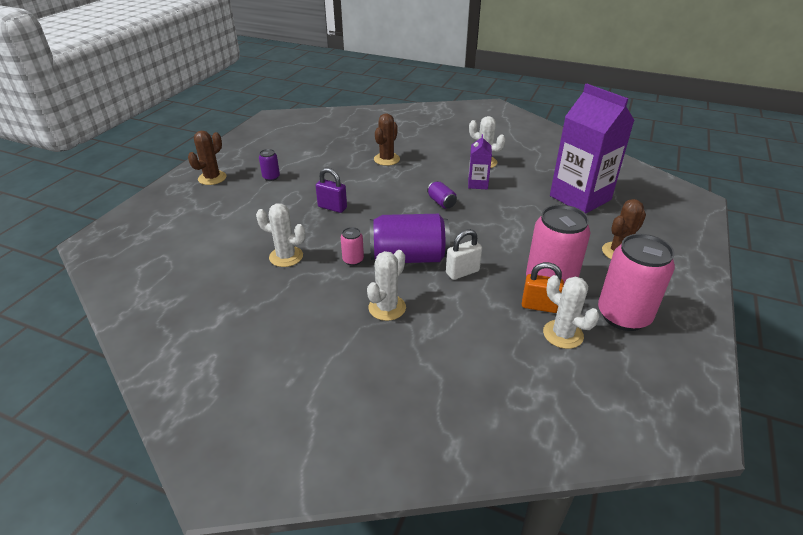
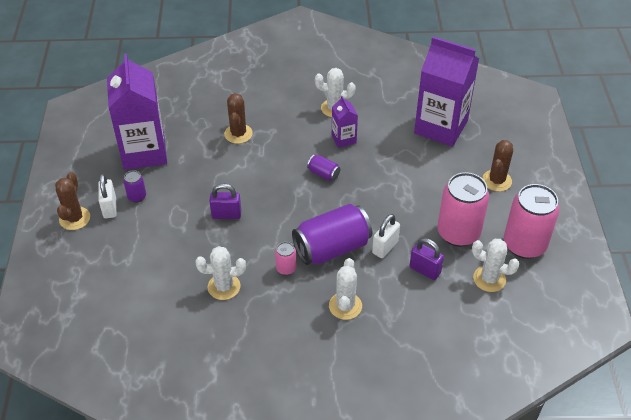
camera: 25 degrees left, 10 degrees up
orange padlock [522,262,564,313] -> none
none -> white padlock [98,174,117,218]
none -> purple carton [107,54,167,170]
none -> purple padlock [410,238,444,280]

